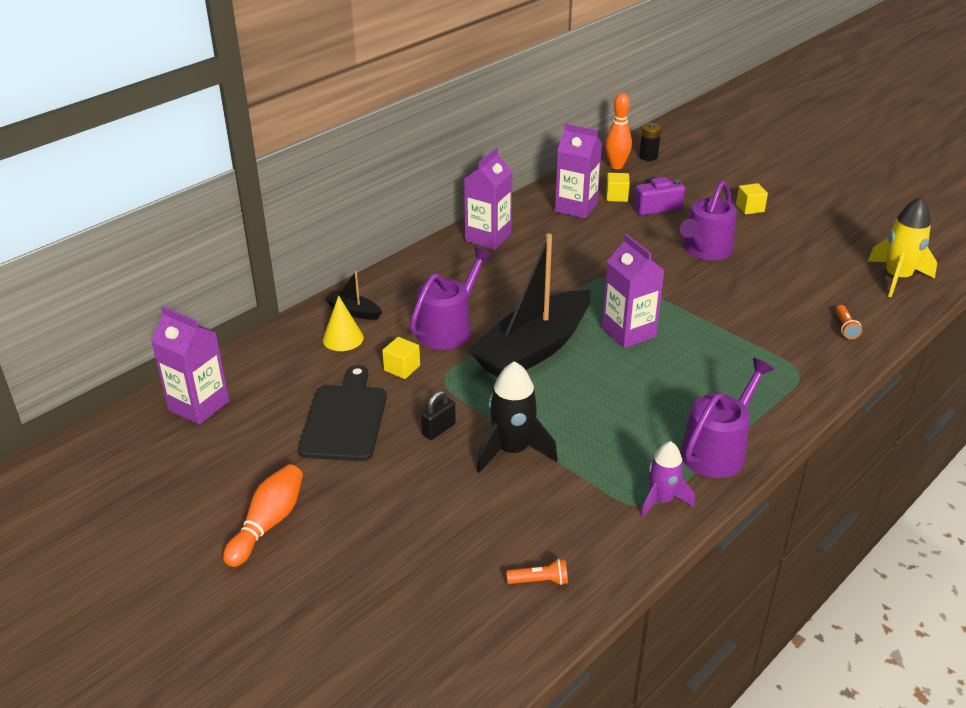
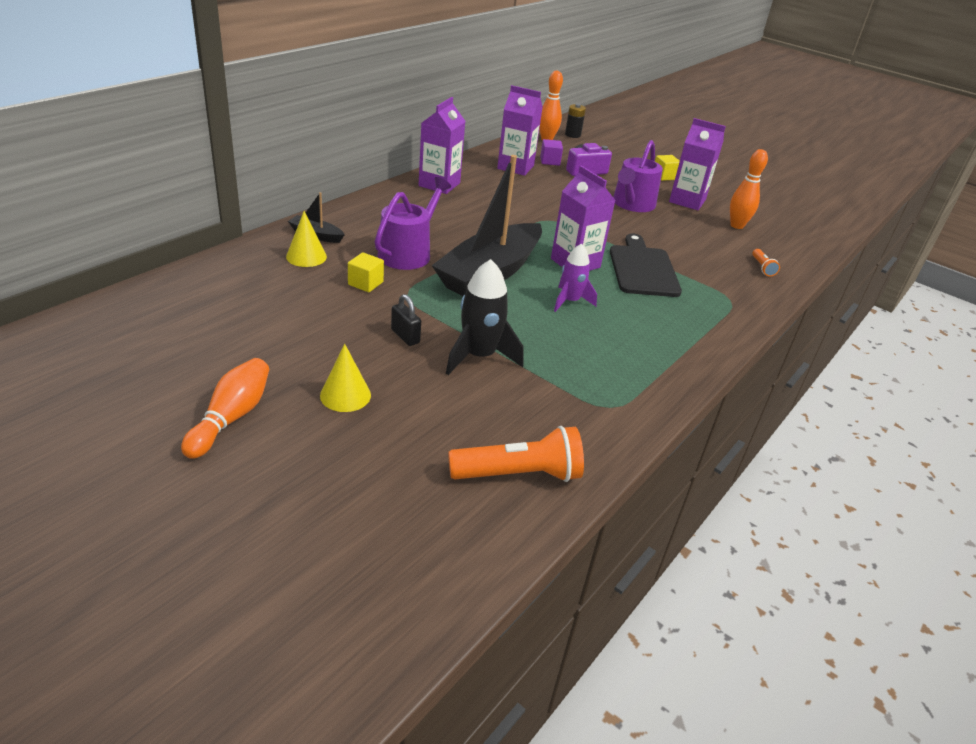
camera: 10 degrees left, 0 degrees up
purple carton [151,306,229,425] -> purple carton moved to [669,118,726,210]
black cutting board [298,365,387,461] -> black cutting board moved to [610,234,682,297]
black padlock [421,390,456,440] -> black padlock turned 75 degrees counterclockwise [391,294,421,346]
orange flashlight [506,559,568,585] -> orange flashlight [448,426,584,482], size x2.09
yellow cube [606,173,630,202] -> purple cube [540,139,563,166]
purple rocket [641,441,695,517] -> purple rocket moved to [554,243,597,312]
purple watering can [681,358,774,478] -> none
yellow rocket [867,197,937,297] -> none
none -> yellow cone [320,344,371,412]
none -> orange bowling pin [730,149,768,229]

